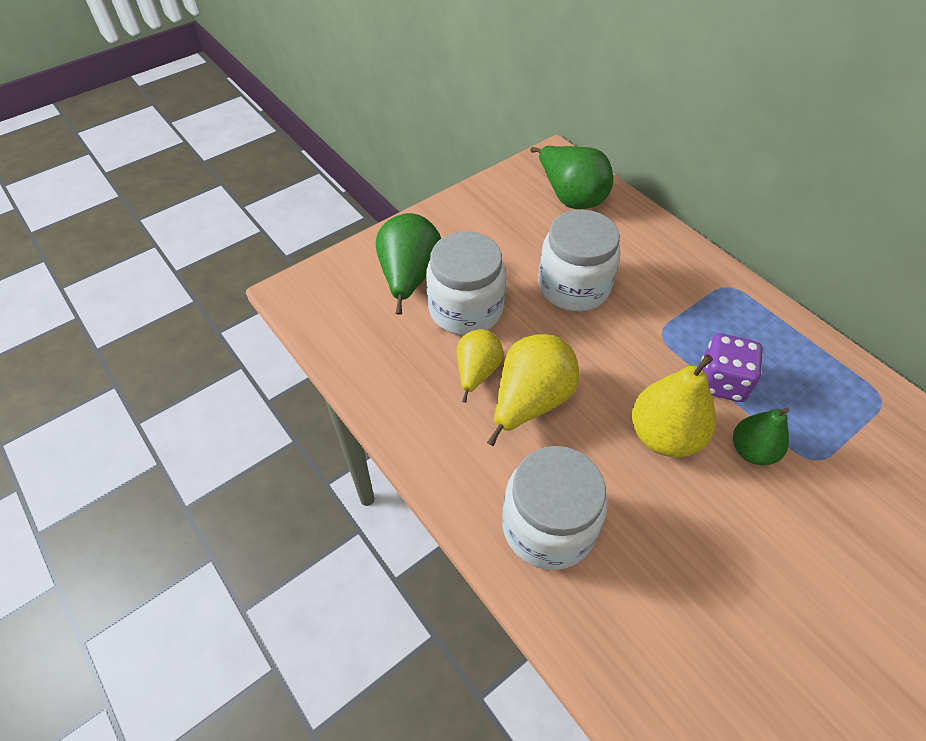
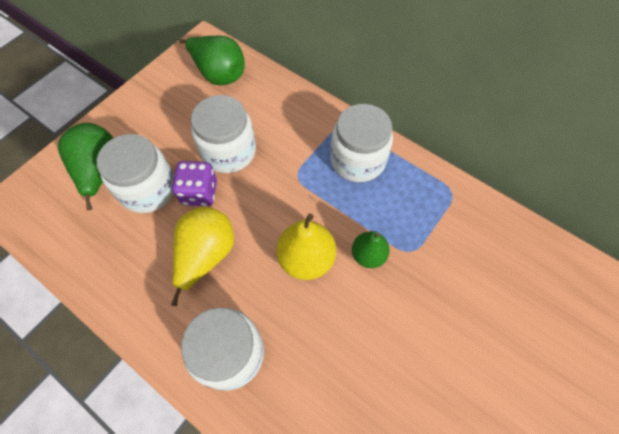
camera: 15 degrees left, 10 degrees up
yellow pear [457,329,504,403] -> none
purple dice [701,333,763,402] -> purple dice moved to [172,161,217,206]
none -> white jar [330,104,393,182]

